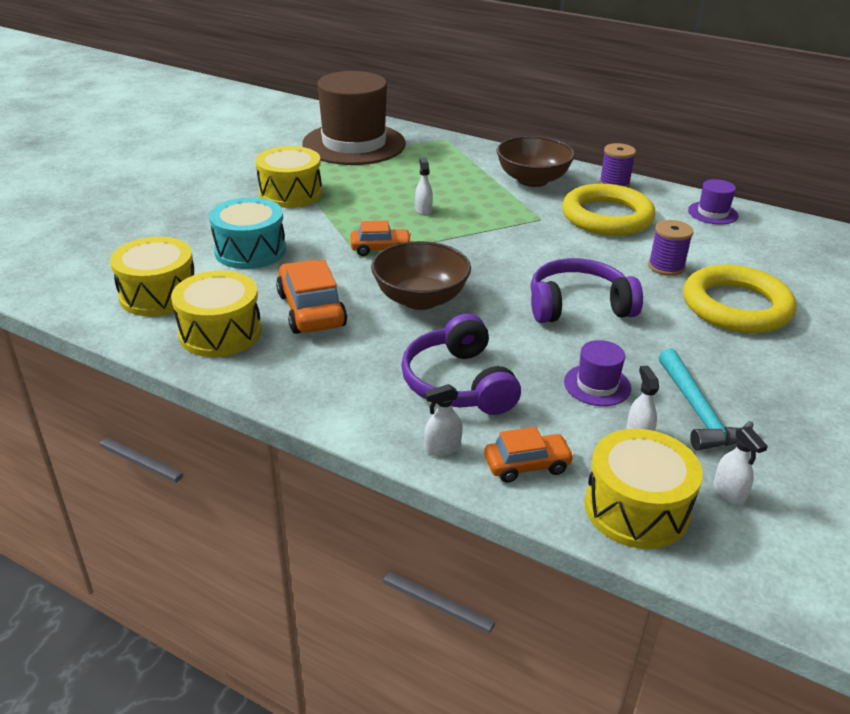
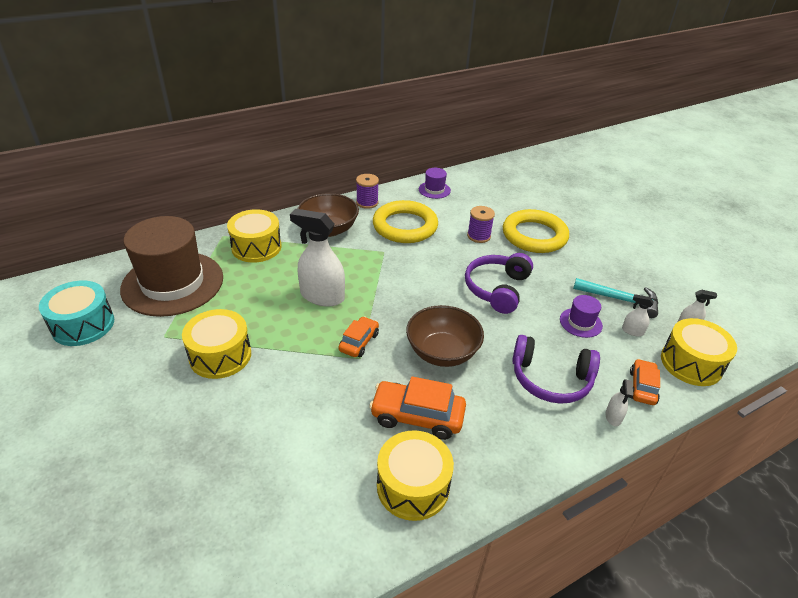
camera: 60 degrees left, 5 degrees up
yellow drum [110,237,194,316] -> yellow drum moved to [227,209,281,263]
turquoise drum [209,197,286,269] -> turquoise drum moved to [39,281,114,346]
white spray bottle [415,157,433,216] -> white spray bottle [290,209,345,306], size x2.23

